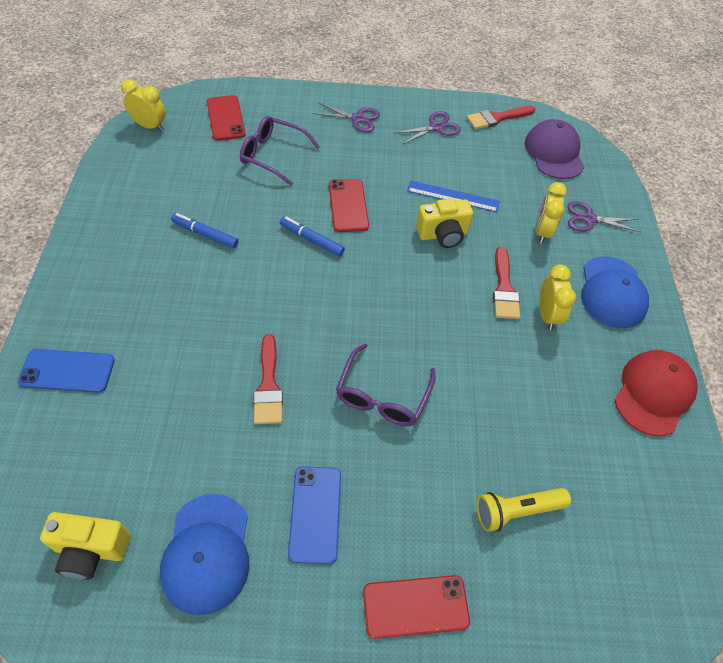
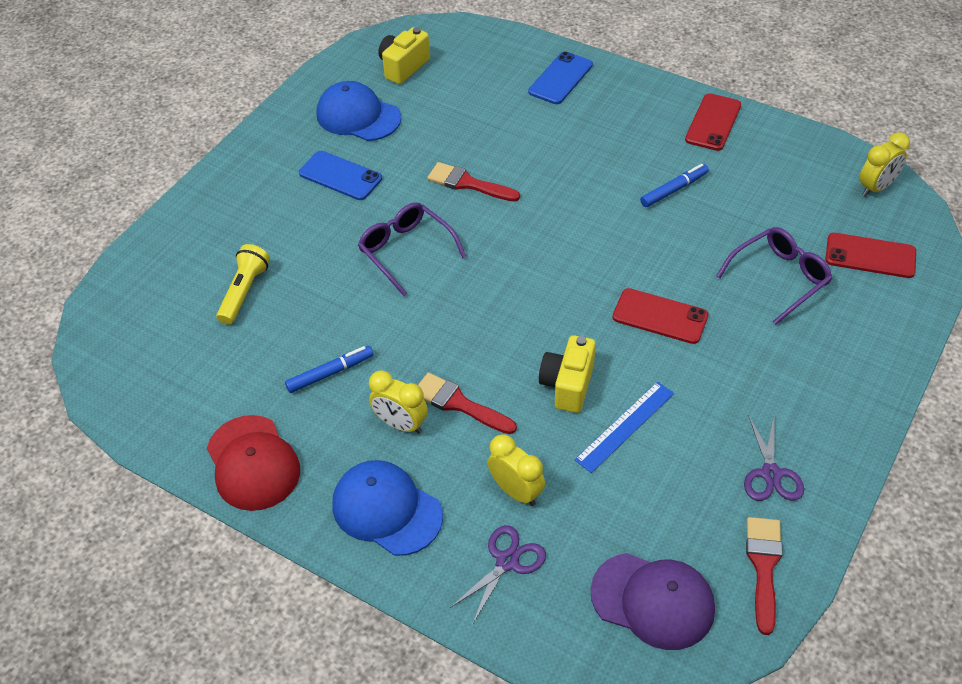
camera: 125 degrees right, 5 degrees down
blue marker [280,217,345,256] -> blue marker moved to [285,346,373,393]
purple scissors [313,103,380,133] -> none
red phone [363,575,470,639] -> red phone moved to [685,93,741,151]

